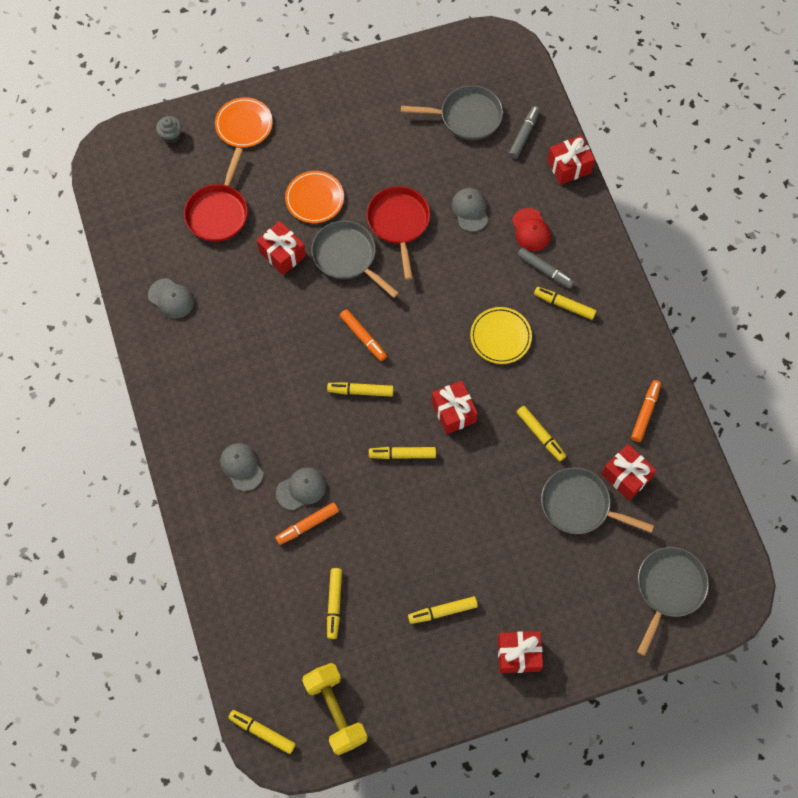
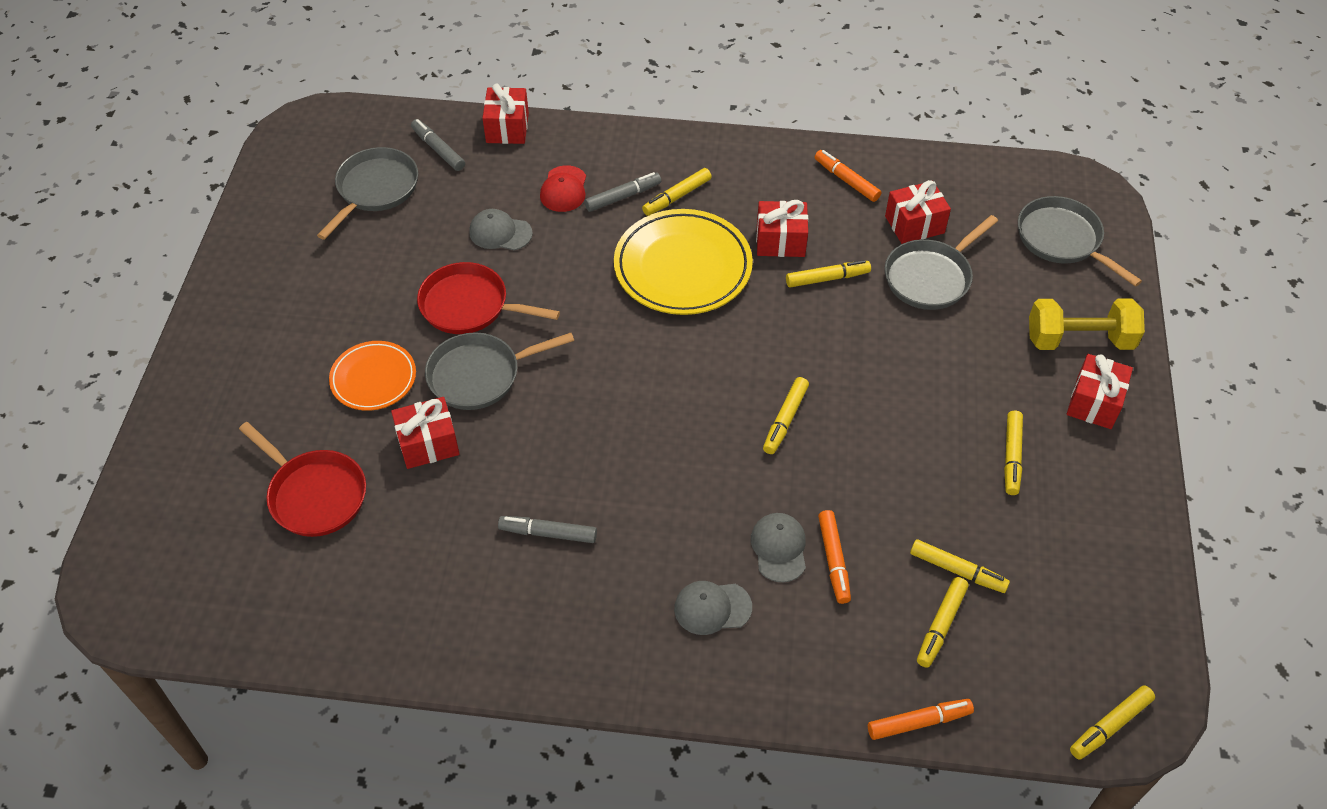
camera: 65 degrees left, 15 degrees down
grey cap [148,278,194,318] -> none
grey cupcake [156,116,182,143] -> none
orange plate [215,97,273,148] -> none
yellow dumbbell [302,663,368,755] -> yellow dumbbell moved to [1029,298,1145,350]
yellow marker [327,382,393,397] -> yellow marker moved to [917,577,969,668]
orange marker [340,309,387,361] -> orange marker moved to [868,699,974,740]
red gift [431,381,478,434] -> red gift moved to [756,200,808,257]
yellow plate [470,307,532,364] -> yellow plate [614,209,753,315], size x1.71
red cap [512,208,551,251] -> red cap turned 90 degrees clockwise [540,165,586,212]
none -> grey marker [498,516,597,543]

